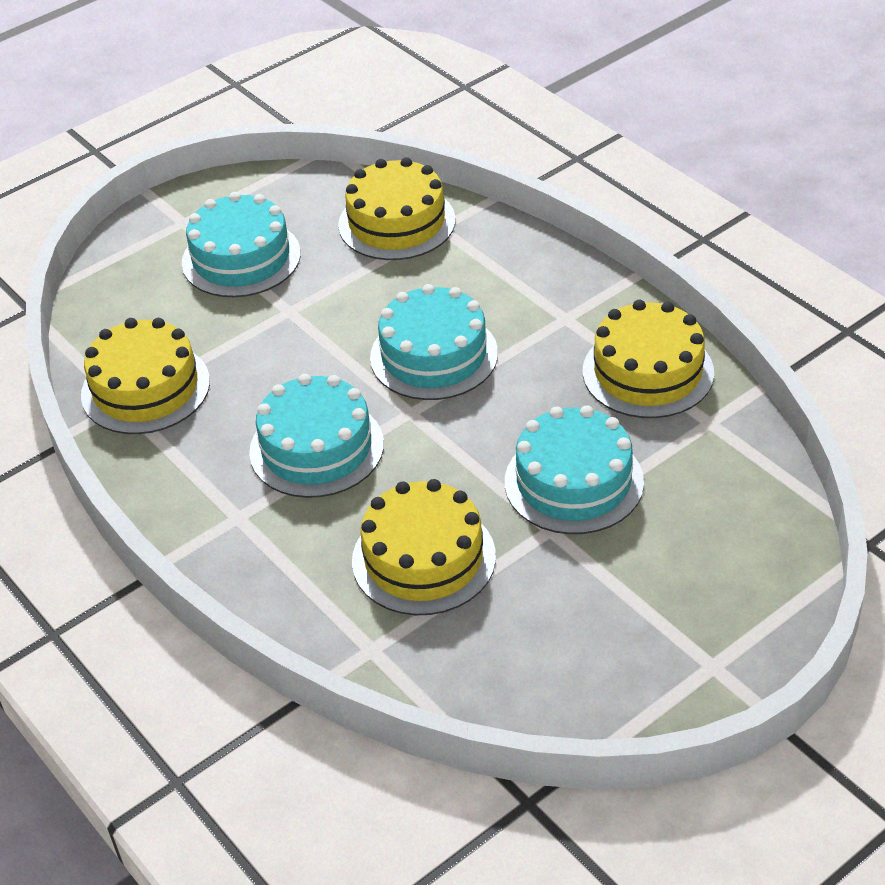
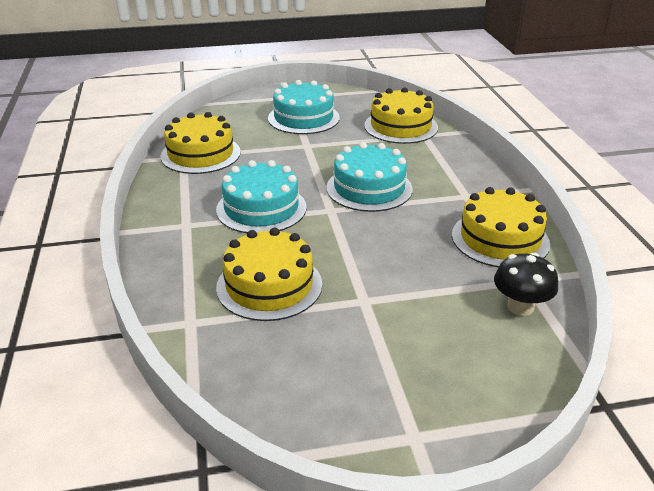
camera: 25 degrees right, 10 degrees down
turquoise cake [505,406,644,534] -> none
none -> black mushroom [494,252,558,316]

